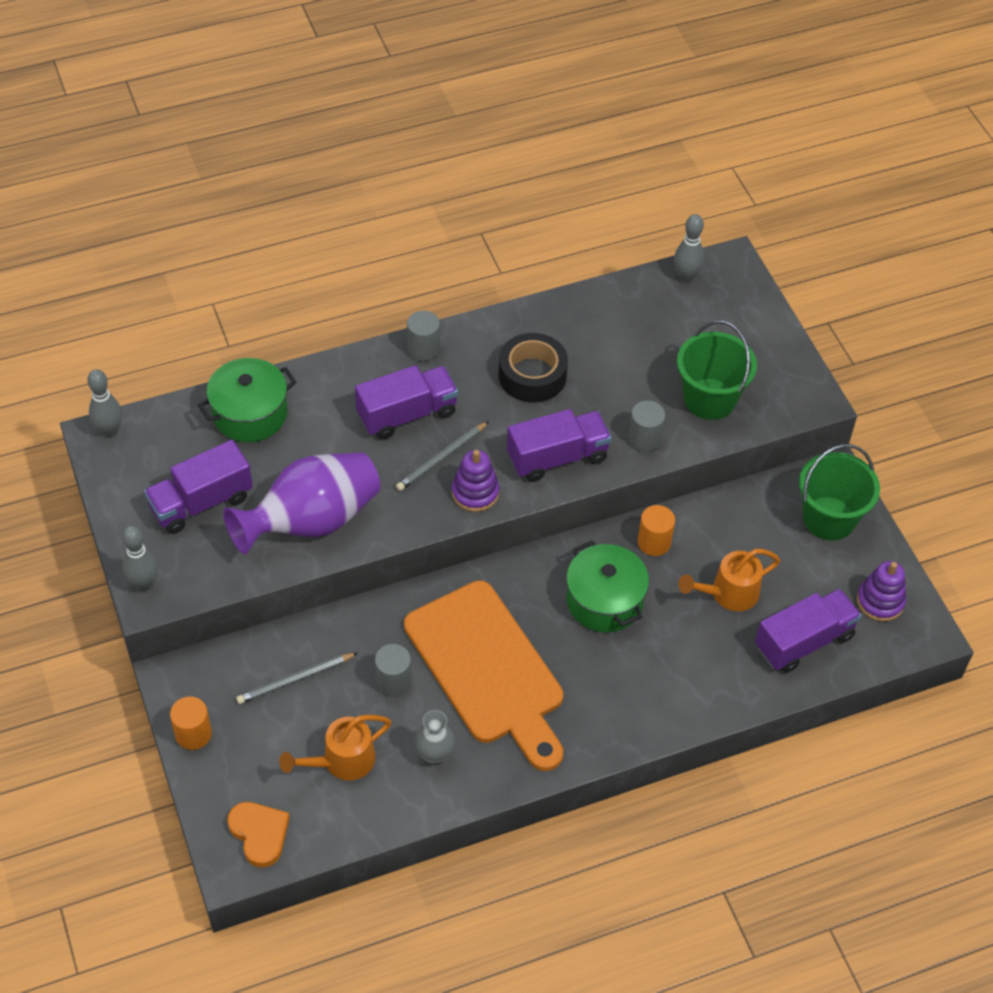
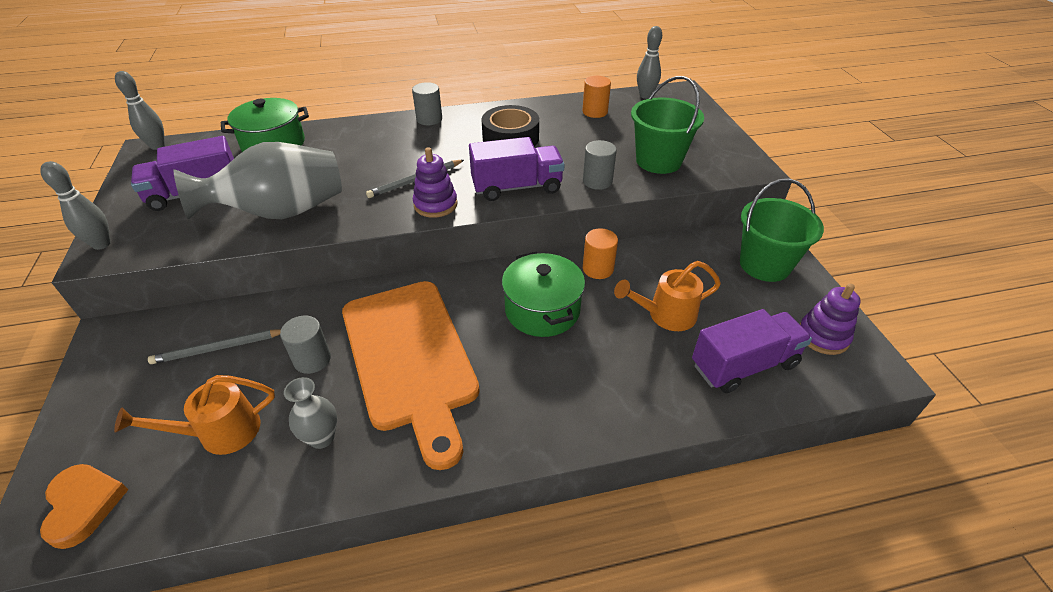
camera: 10 degrees right, 10 degrees down
orange cylinder [170,696,212,750] -> orange cylinder moved to [582,76,611,118]
purple vase [223,452,380,555] -> grey vase [174,142,342,219]
purple truck [355,365,458,440] -> none

